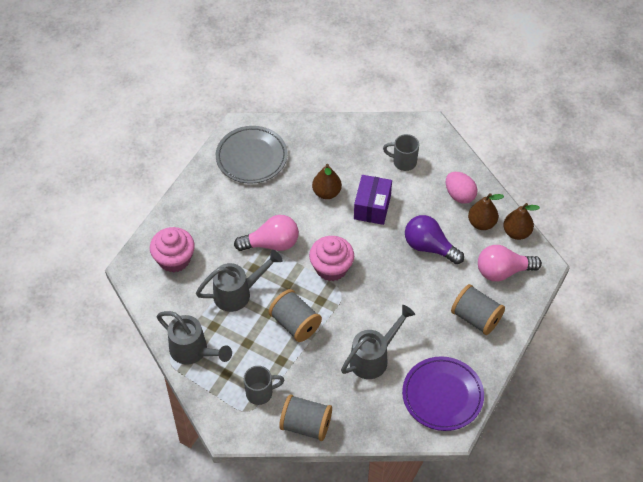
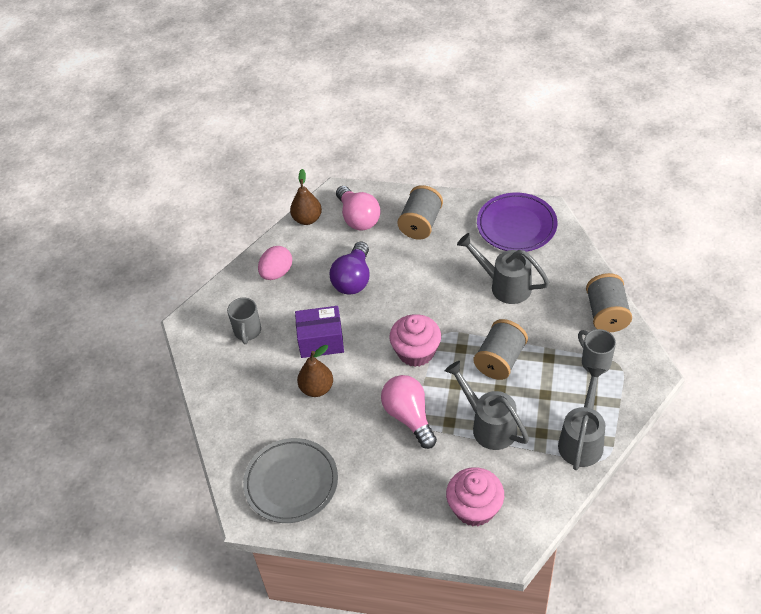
camera: 105 degrees left, 5 degrees down
brown pear [468,193,504,230] -> none

